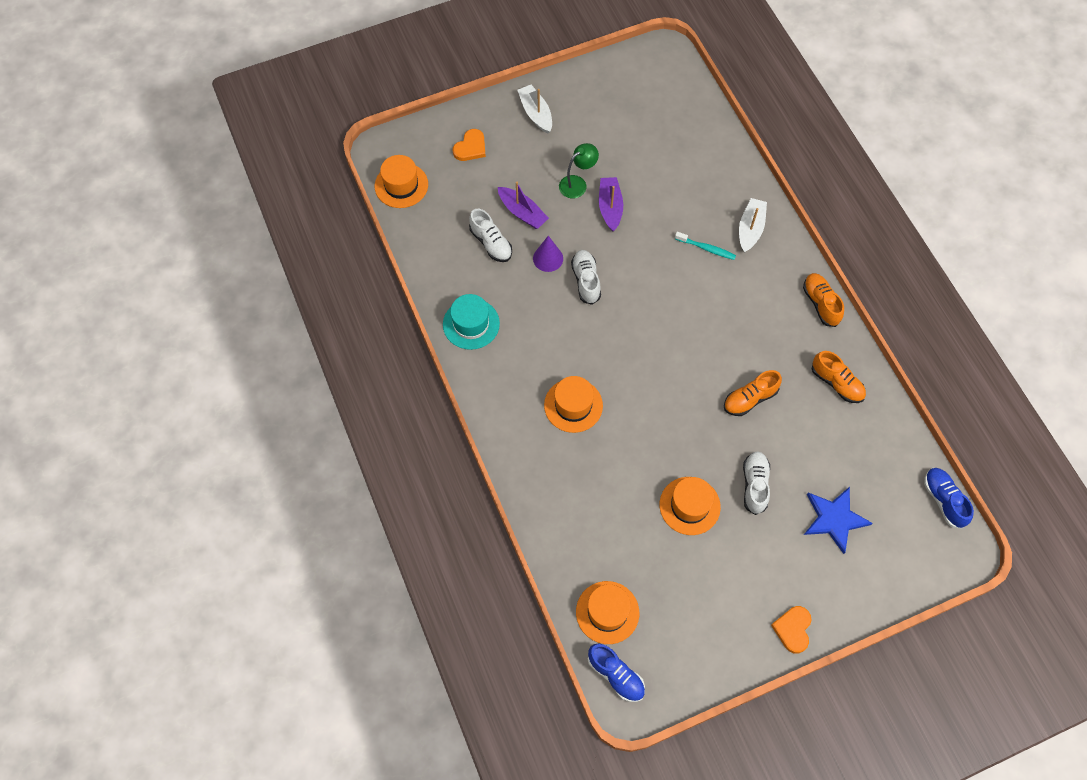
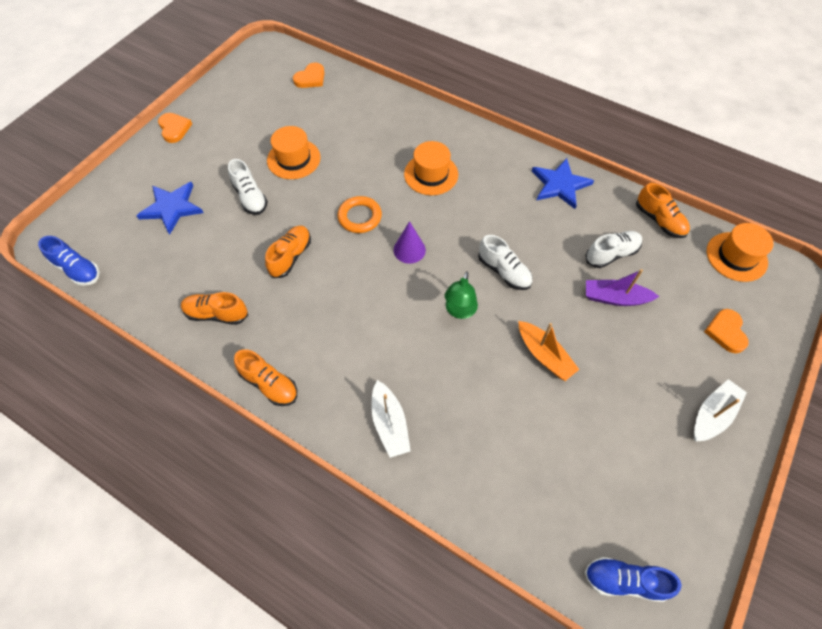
camera: 145 degrees right, 5 degrees down
turquoise hat [443,294,500,350] -> blue star [532,158,594,209]
white shoe [469,209,512,262] -> white shoe turned 135 degrees clockwise [585,231,642,268]
white boat [517,85,552,134] -> white boat turned 75 degrees counterclockwise [694,379,747,442]
purple cone [533,236,563,272] -> purple cone moved to [394,221,426,264]
green lamp [559,143,599,199] -> green lamp moved to [445,272,478,319]
orange hat [576,581,639,644] -> orange heart [293,62,325,88]
blue shoe [588,643,645,702] -> blue shoe moved to [584,557,681,602]
purple boat [599,177,623,232] -> orange boat [518,321,580,381]
turquoise toothbrush [675,232,736,260] -> none
none -> orange ring [337,196,382,233]
none -> orange shoe [636,183,690,238]

